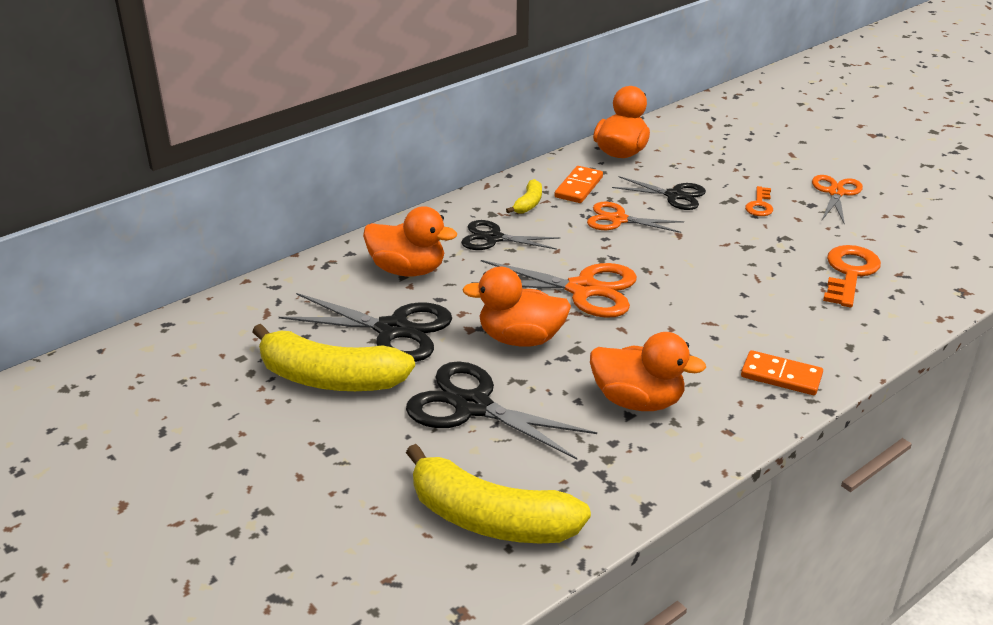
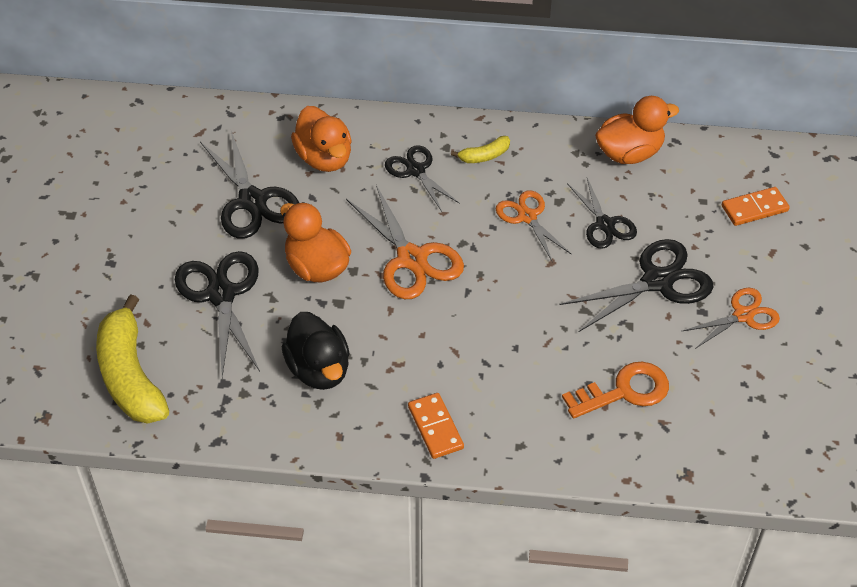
camera: 45 degrees right, 15 degrees up
yellow banana [252,324,415,391] -> none
orange domino [555,166,603,203] -> orange domino moved to [722,187,790,226]
orange duck [590,332,706,411] -> black duck [282,312,349,390]
orange key [745,186,773,216] -> black scissors [559,239,714,332]

